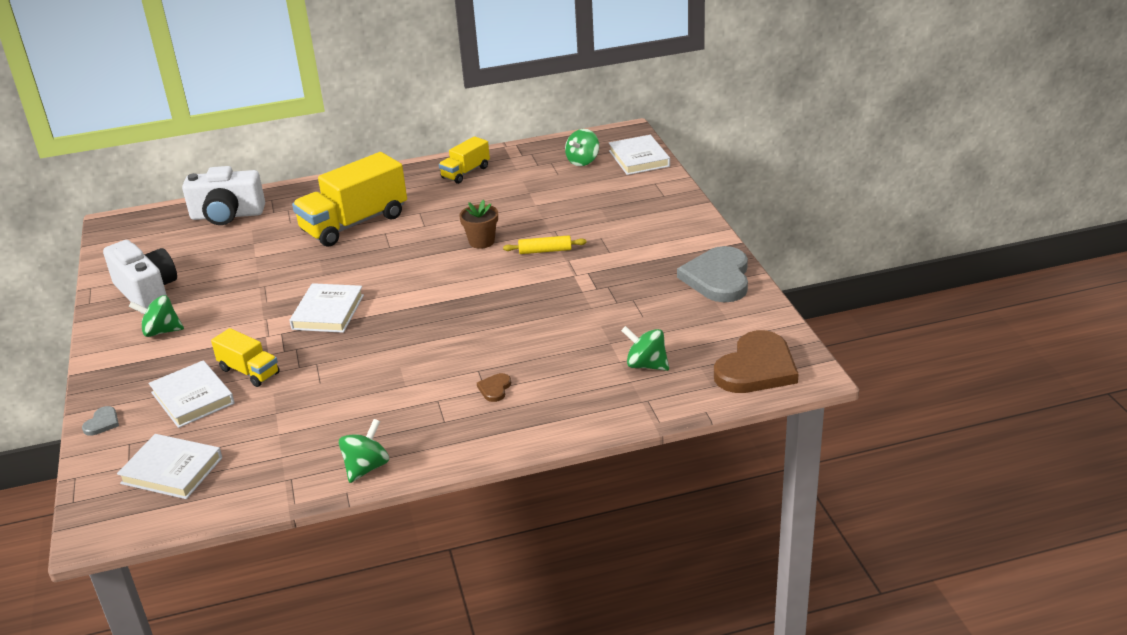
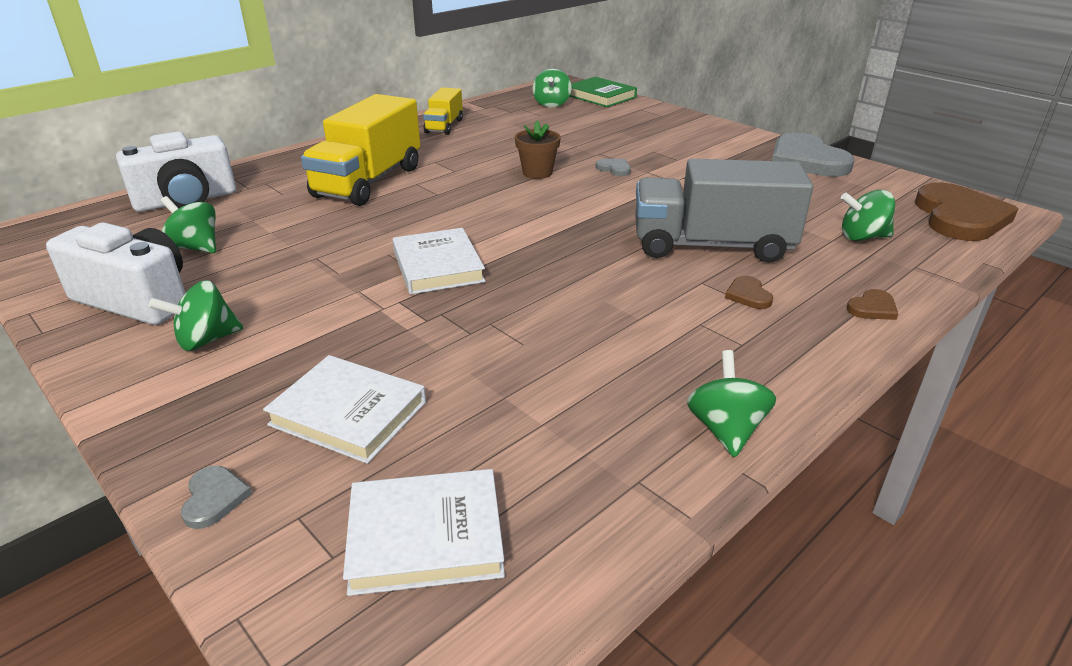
camera: 30 degrees left, 0 degrees up
yellow truck [211,328,280,387] -> none
yellow rolling pin [503,235,587,254] -> grey heart [595,159,631,176]
white book [609,135,670,175] -> green book [570,77,637,107]
none -> green spinning top [161,196,216,253]
none -> grey truck [635,159,813,263]
none -> brown heart [847,289,898,320]

